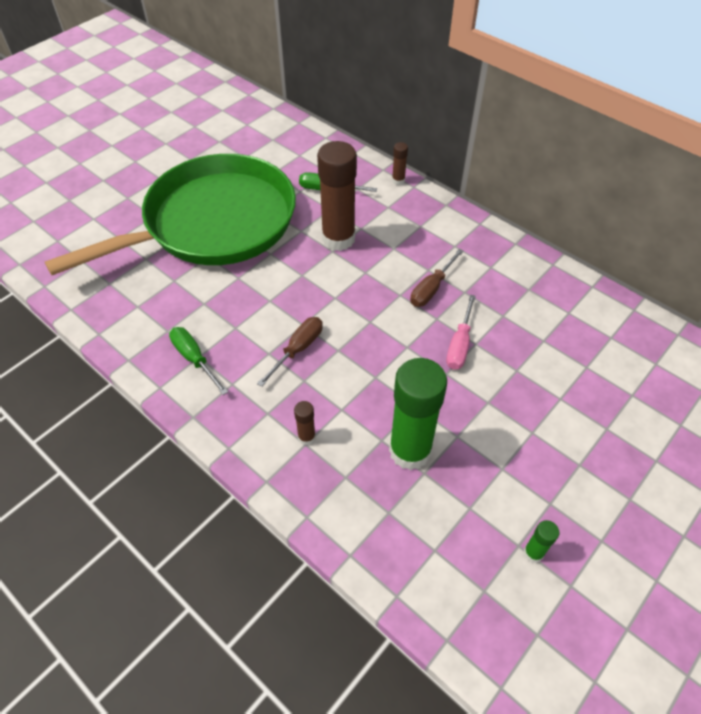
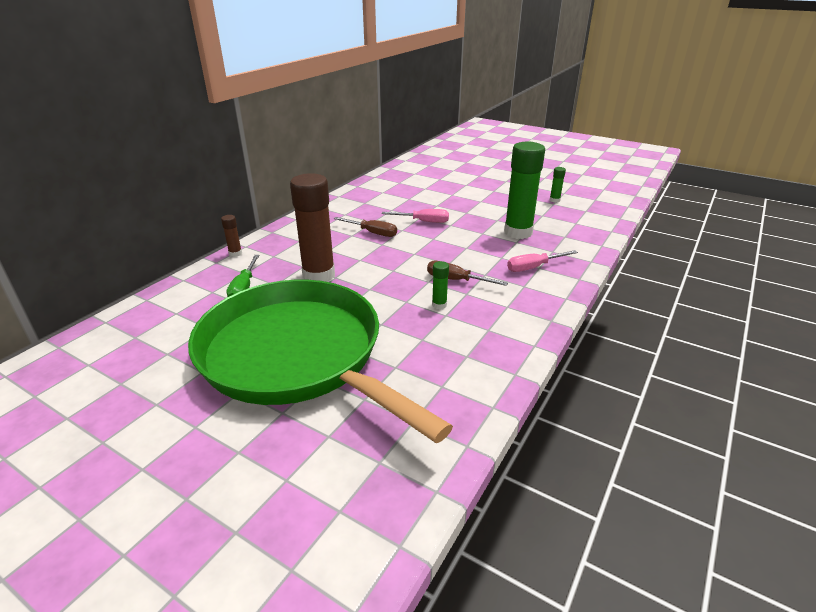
camera: 100 degrees left, 20 degrees down
green screwdriver [169,327,228,395] -> none
brown glue stick [294,401,316,445] -> pink screwdriver [507,250,578,272]
none -> green glue stick [432,261,449,309]

